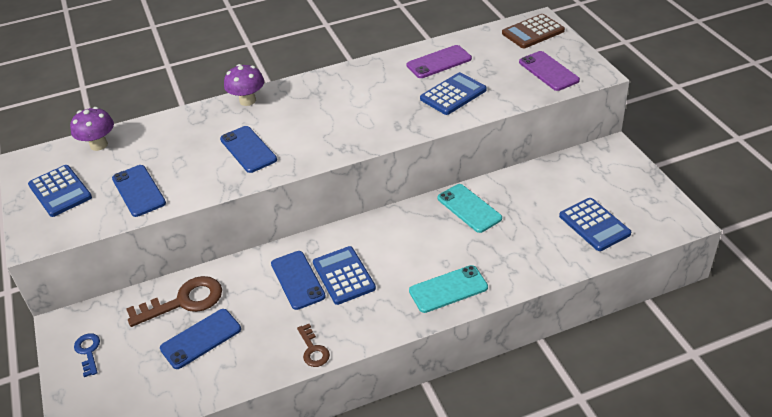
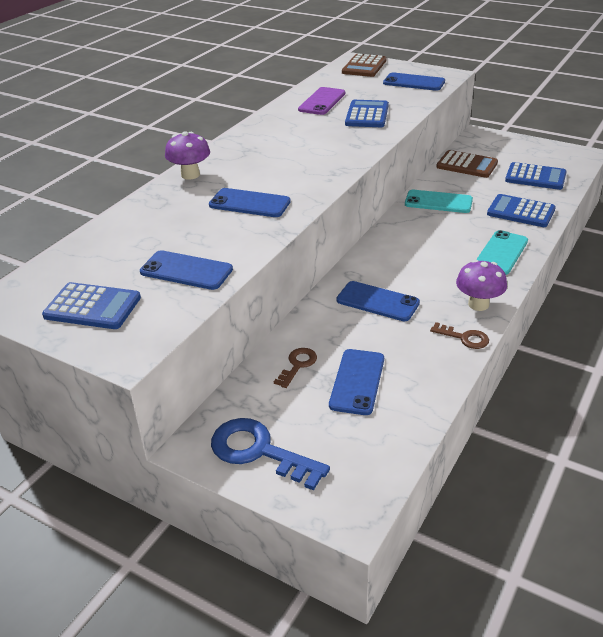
camera: 40 degrees left, 5 degrees down
purple mushroom [70,107,114,151] -> purple mushroom moved to [456,260,507,311]
blue key [74,333,100,377] -> blue key [211,418,330,490], size x1.84
brown key [126,276,222,327] -> brown key [274,348,317,388], size x0.54
blue calculator [313,246,376,305] -> blue calculator moved to [487,194,556,227]
purple phone [519,51,580,91] -> blue phone [383,73,445,91]
none -> brown calculator [436,150,498,178]

